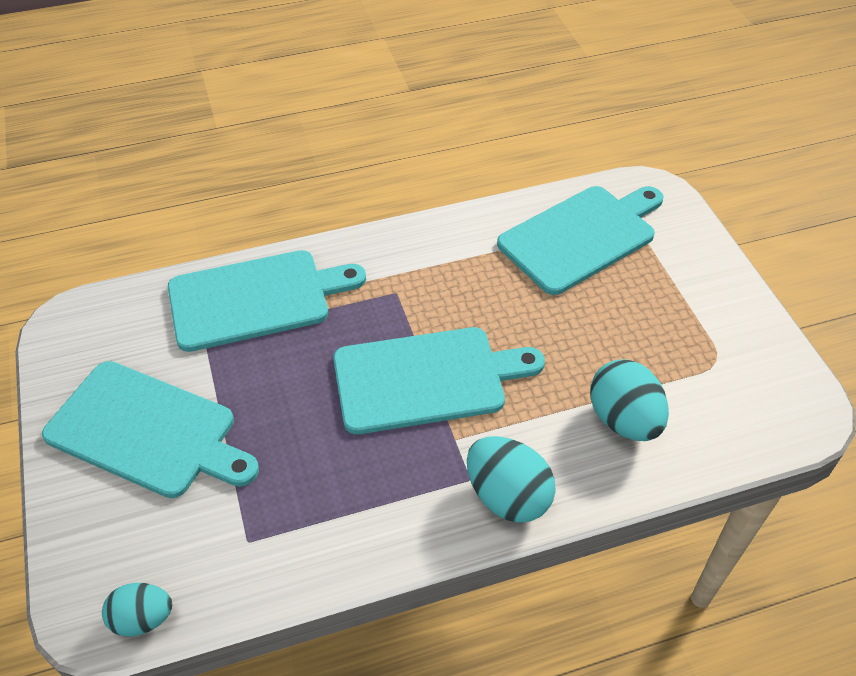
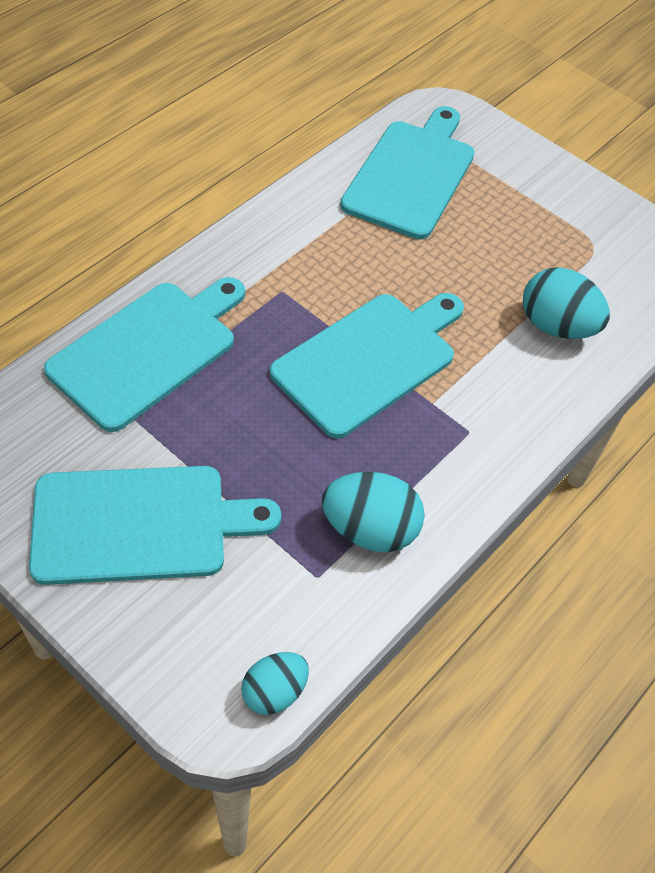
camera: 35 degrees left, 5 degrees up
turquoise egg [467,436,556,523] -> turquoise egg moved to [322,472,425,552]

